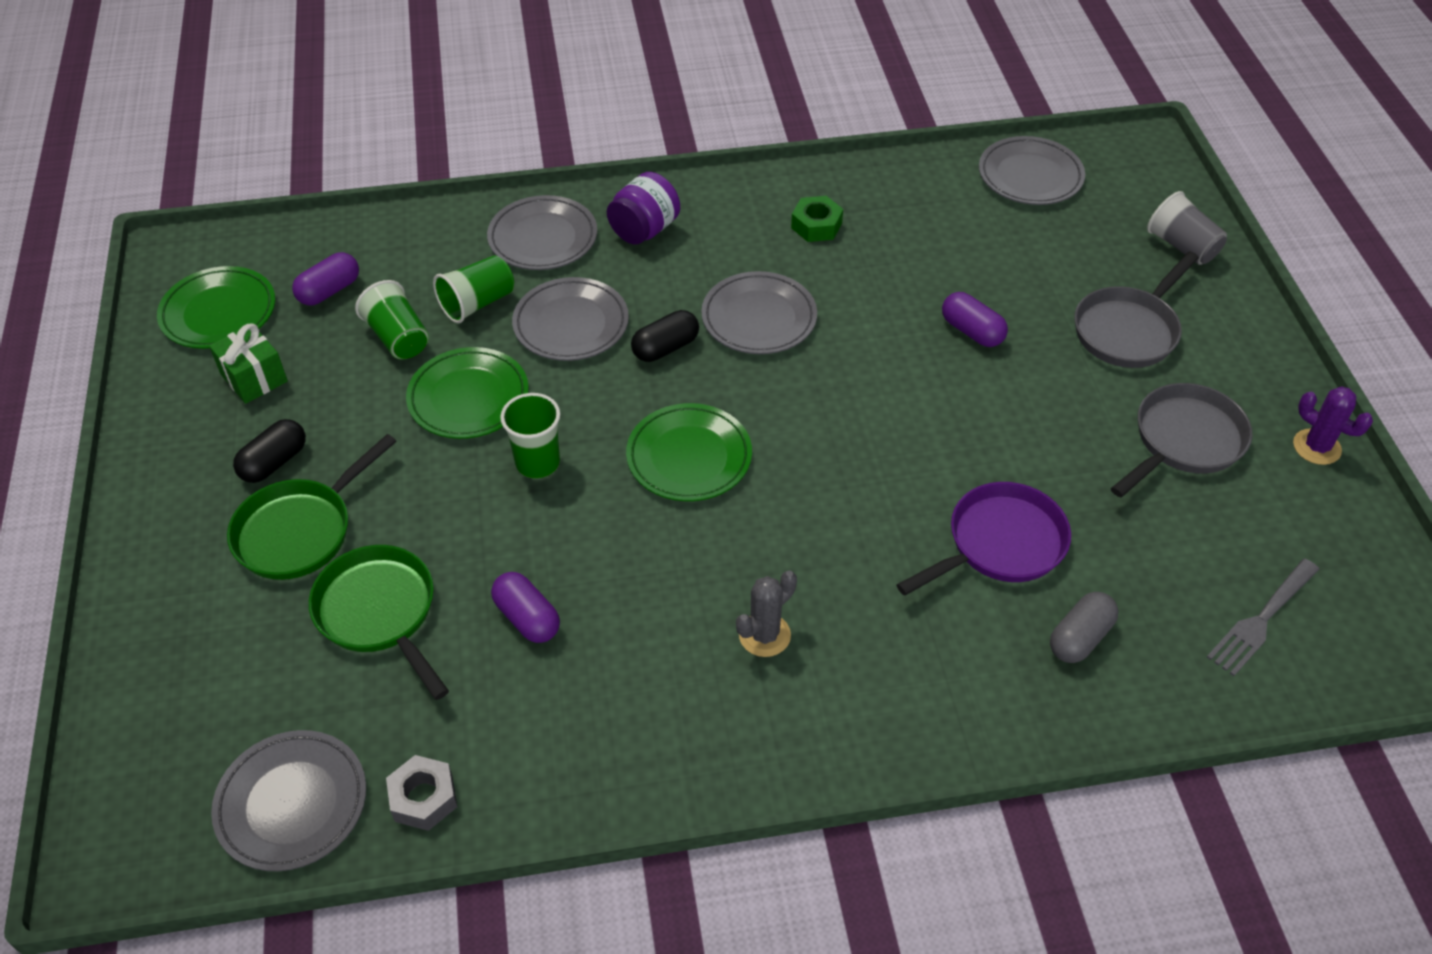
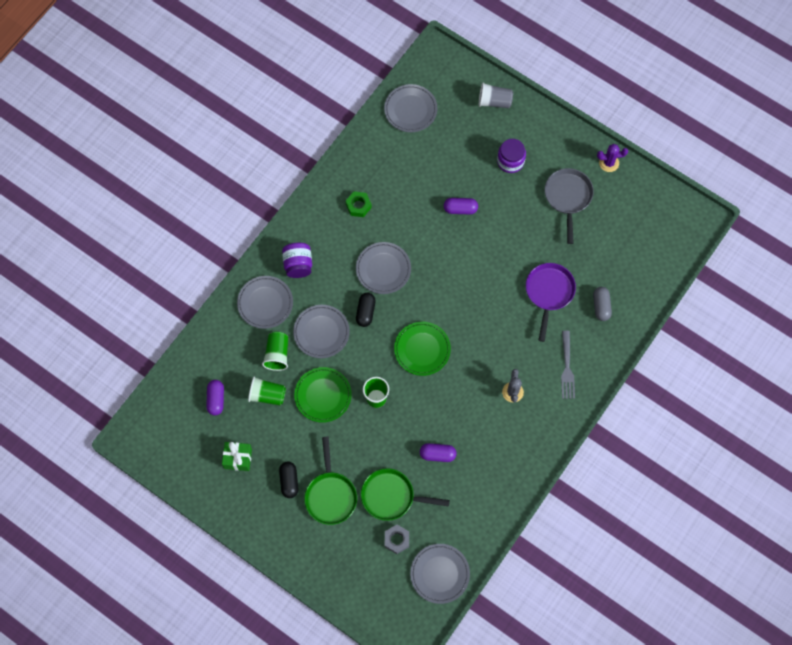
camera: 45 degrees left, 20 degrees up
green plate [157,266,275,349] -> none
grey nut [386,755,457,831] -> grey nut moved to [385,525,409,554]
grey pan [1074,251,1199,368] -> purple jar [497,139,526,173]
grey fork [1207,559,1320,676] -> grey fork moved to [561,331,575,399]

